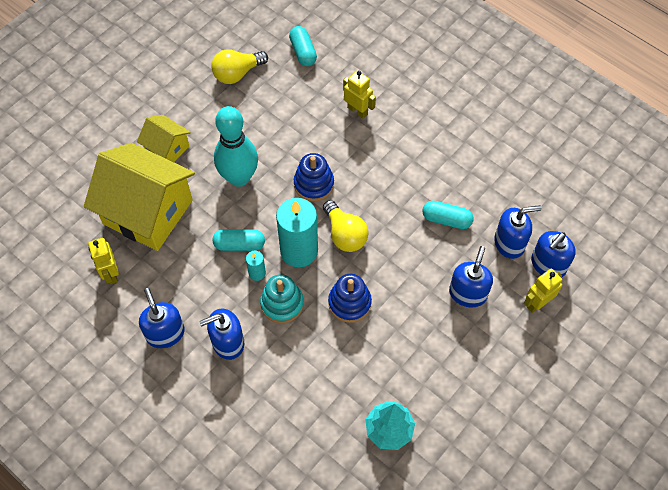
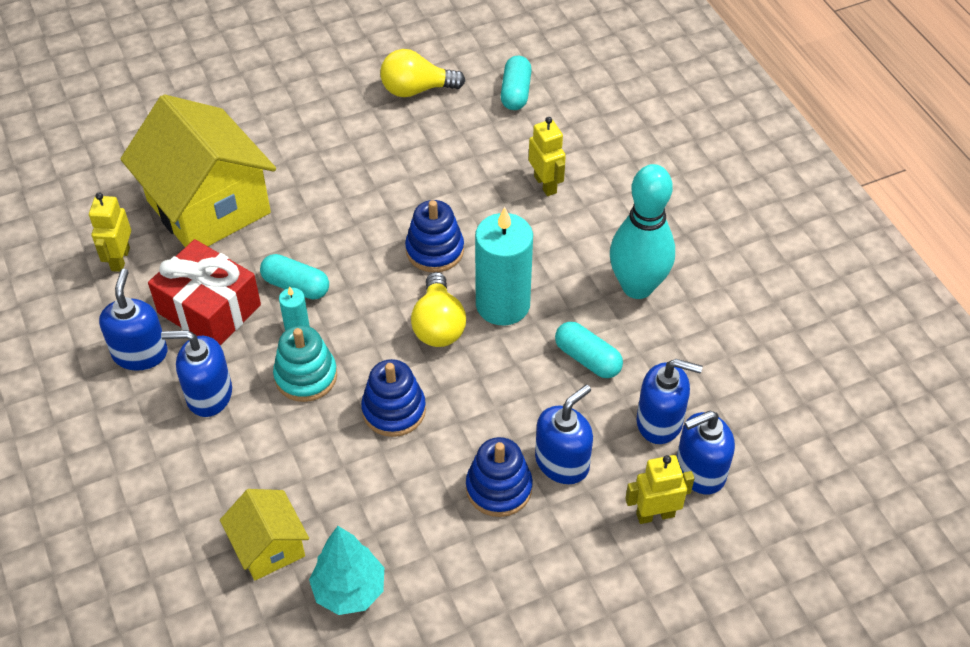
camera: 25 degrees right, 10 degrees down
yellow house [137,115,191,162] -> yellow house moved to [220,489,309,580]
turquoise bowling pin [214,106,258,187] -> turquoise bowling pin moved to [610,164,675,299]
turquoise candle [276,198,318,267] -> turquoise candle moved to [475,207,533,325]
none -> red gift [148,239,261,345]
none -> blue stacking toy [466,437,533,517]

